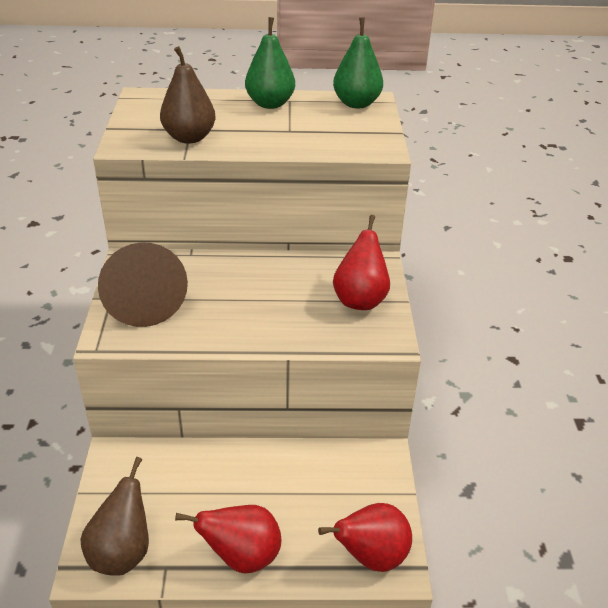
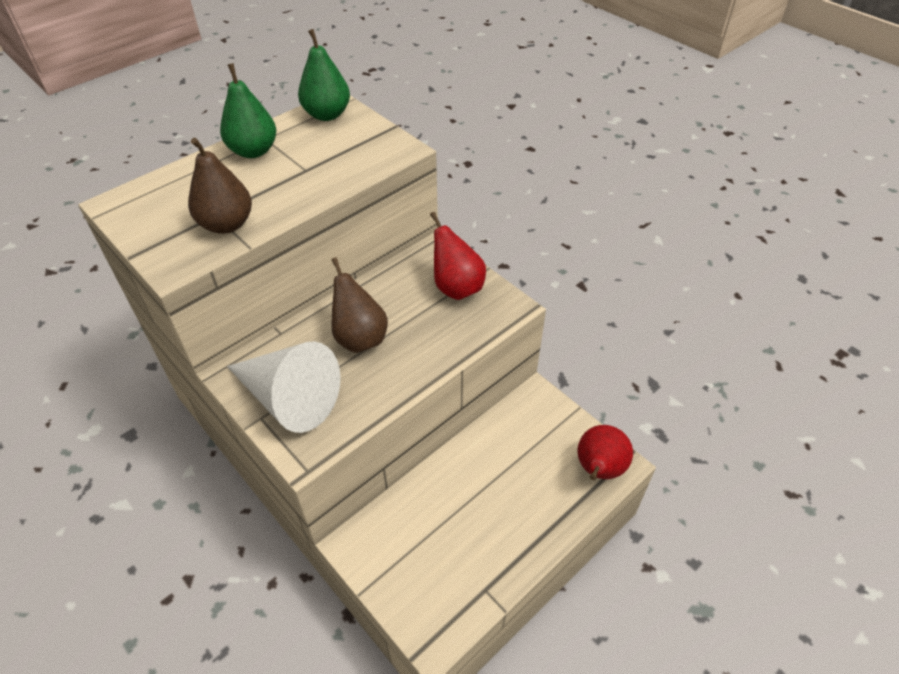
camera: 40 degrees left, 10 degrees up
brown pear [80,457,149,576] -> brown pear moved to [331,258,388,353]
brown cone [98,242,188,327] -> white cone [227,341,341,433]
red pear [175,505,281,573] -> none

